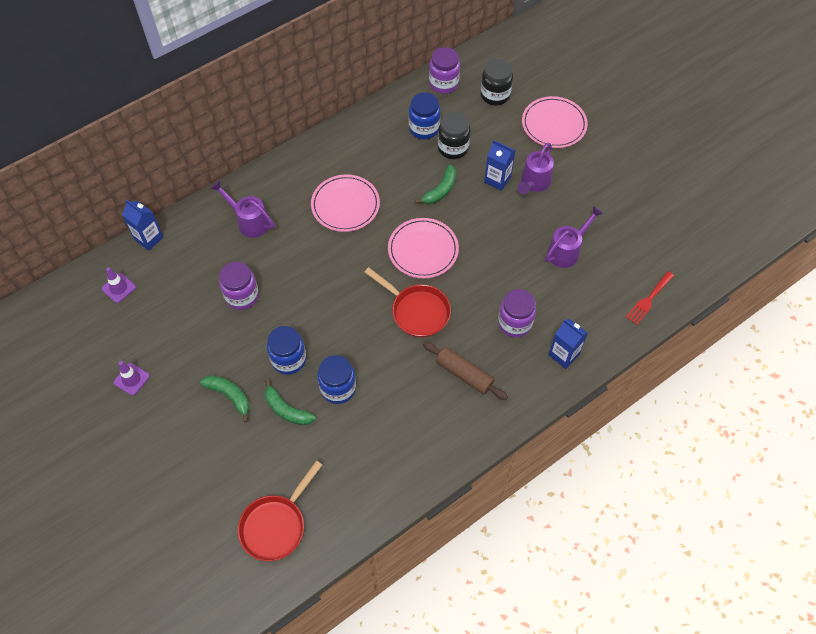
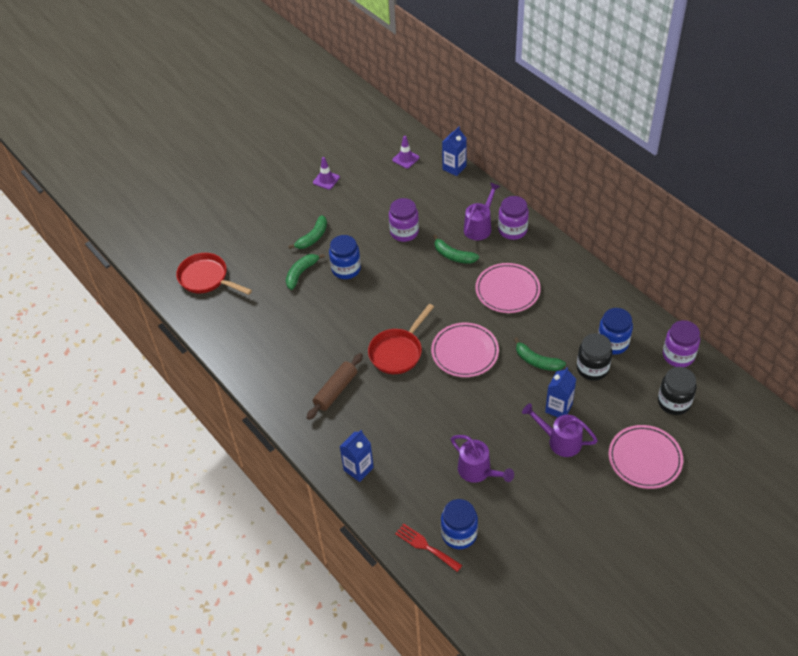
camera: 90 degrees right, 10 degrees down
blue jar [317,355,356,404] -> blue jar moved to [441,499,478,549]
purple jar [498,289,536,338] -> purple jar moved to [498,196,529,240]
none -> green banana [433,235,479,264]

